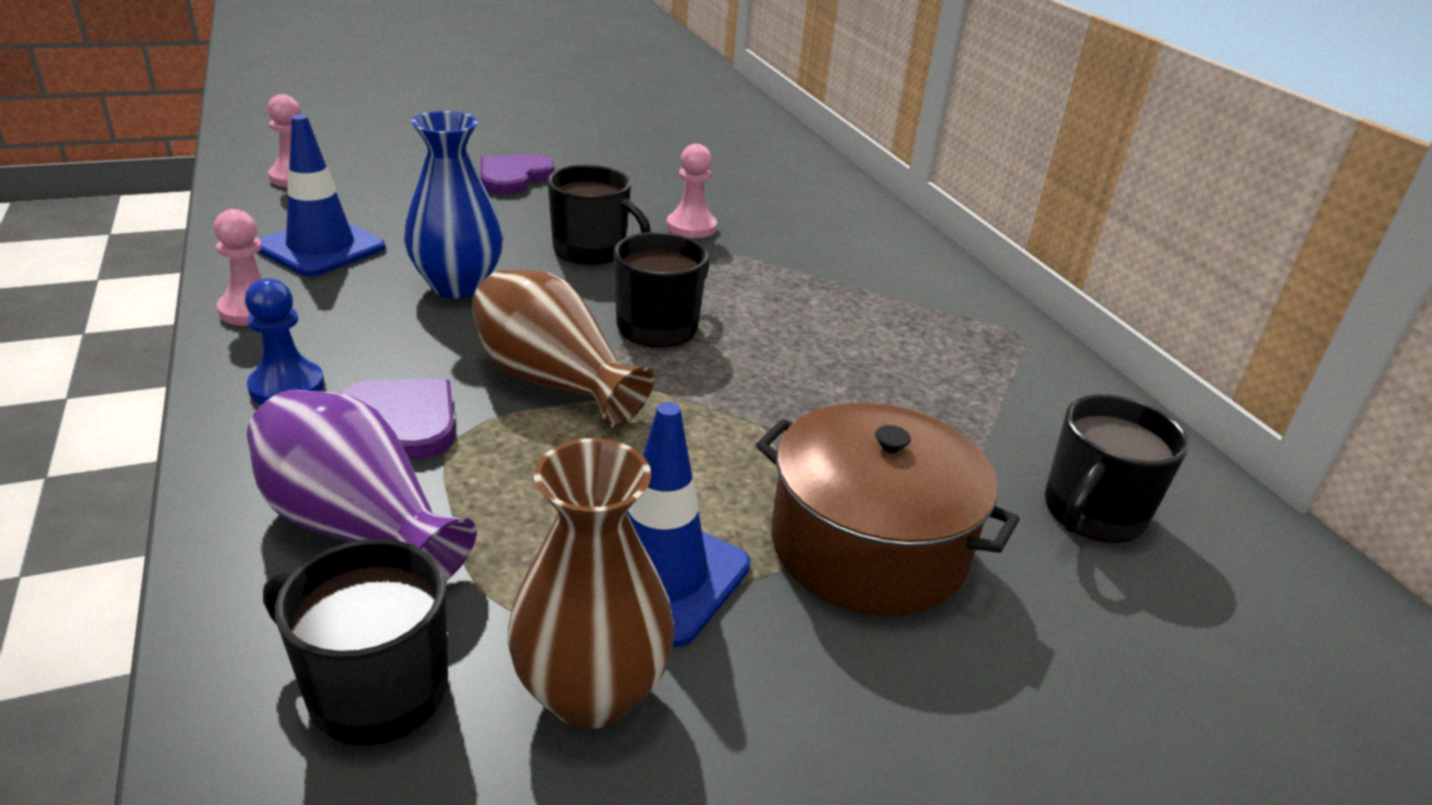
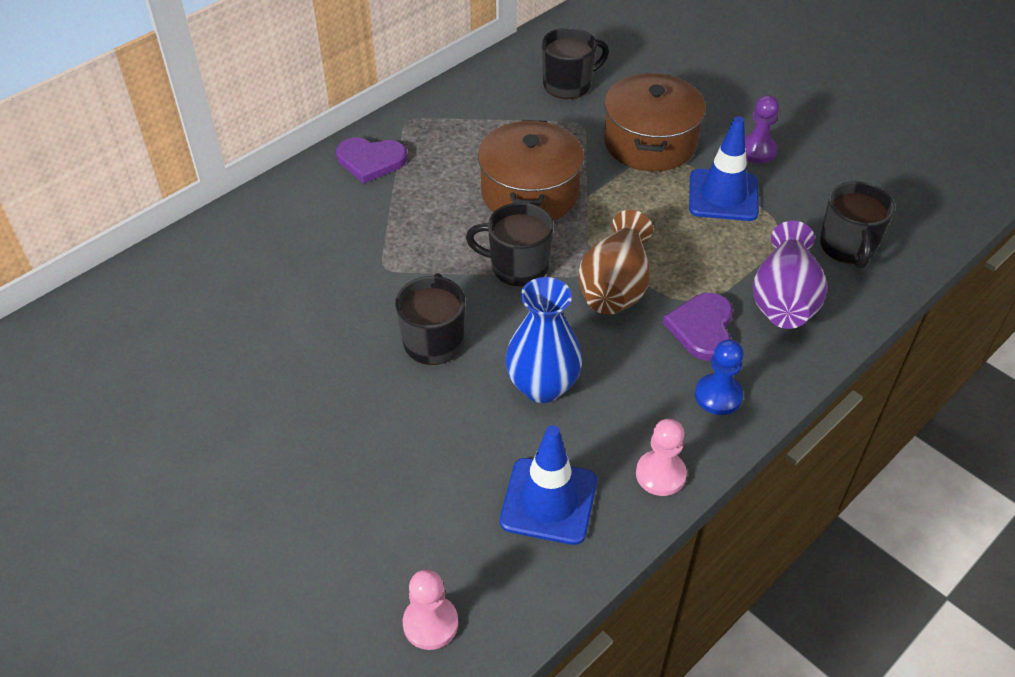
camera: 110 degrees left, 15 degrees up
purple heart [480,154,554,195] -> purple heart moved to [336,137,407,183]
brown vase [507,438,675,729] -> none
pink pawn [667,144,717,238] -> none
black mug [1045,394,1189,543] -> black mug turned 45 degrees counterclockwise [542,28,609,99]
none -> brown pot [478,120,584,221]
none -> purple pawn [745,95,779,163]

